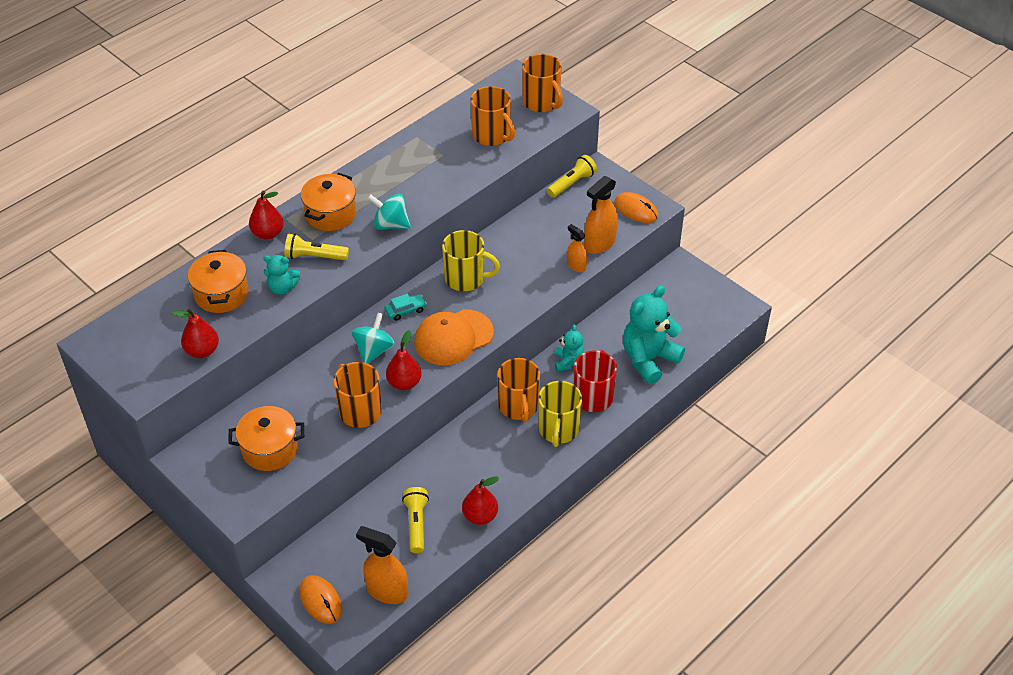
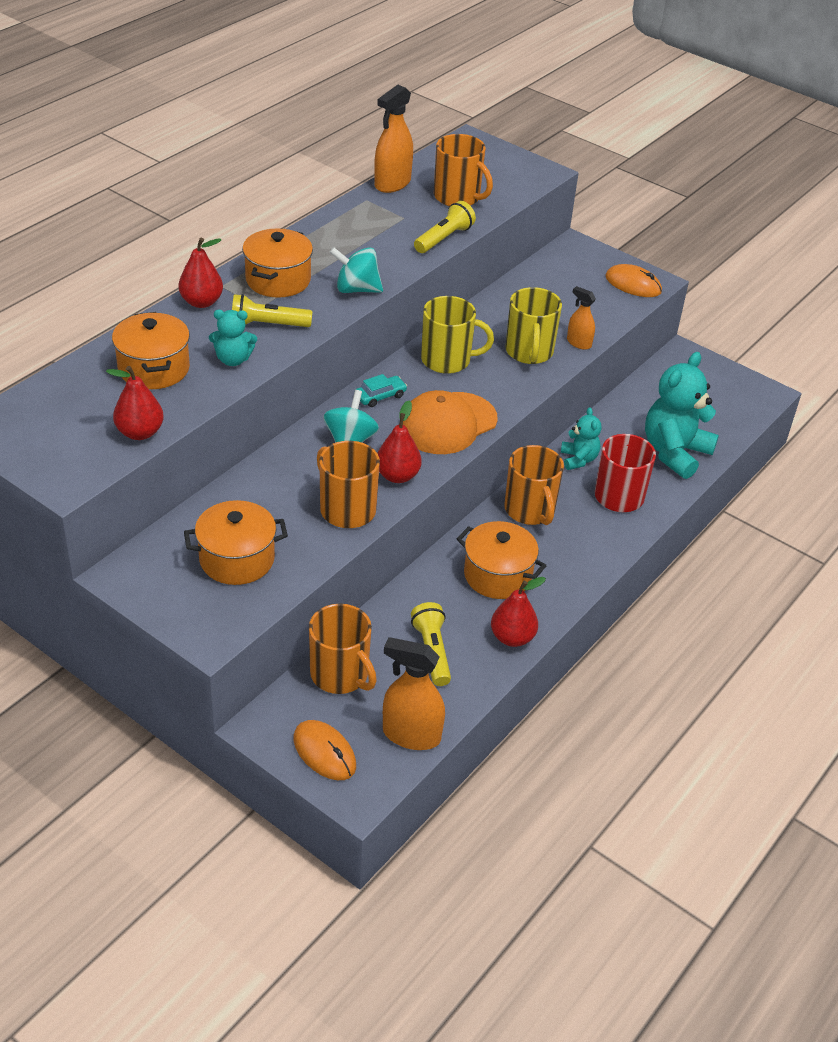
camera: 10 degrees left, 5 degrees down
orange mug [522,54,563,112] -> orange mug moved to [309,604,377,694]
yellow mug [538,381,582,447] -> yellow mug moved to [505,287,562,364]
yellow flashlight [547,155,597,198] -> yellow flashlight moved to [414,201,476,253]
orange spray bottle [584,176,618,254] -> orange spray bottle moved to [374,85,413,193]
none -> orange pot [457,521,546,599]

